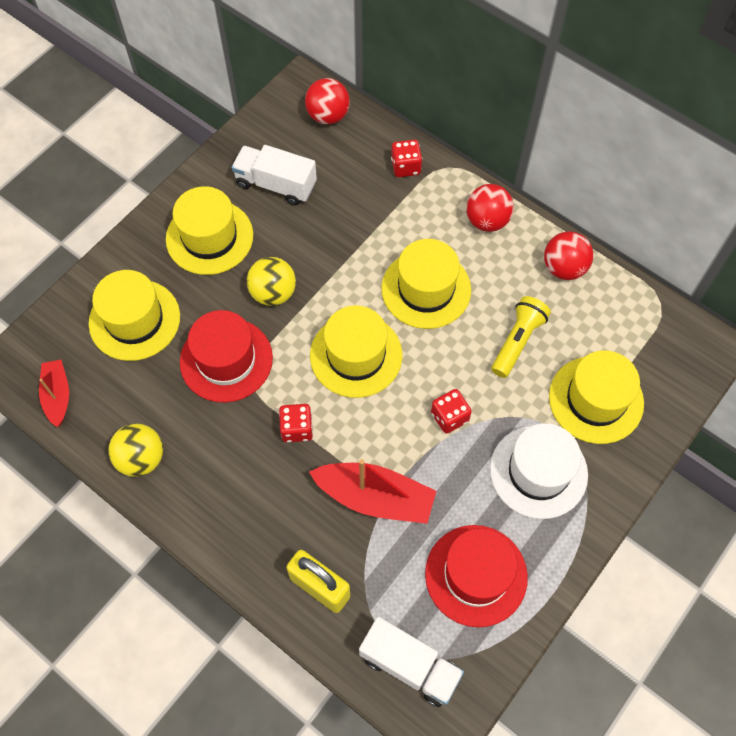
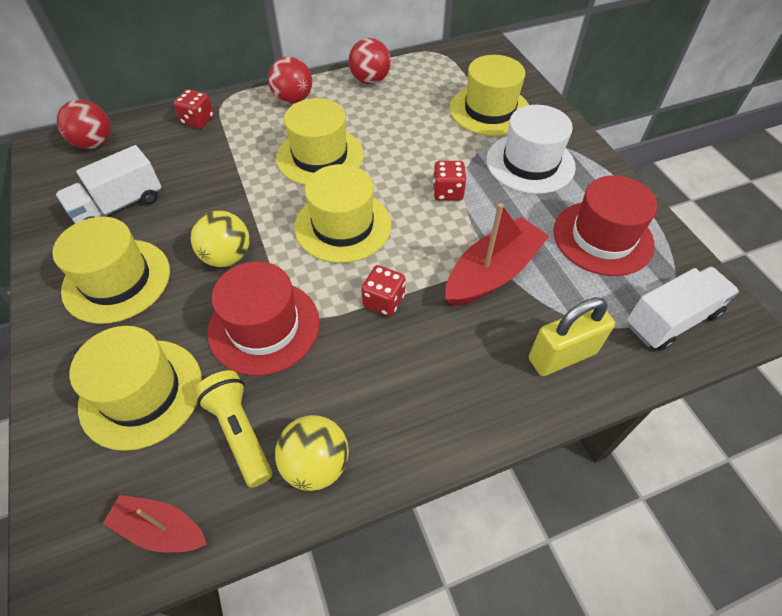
camera: 60 degrees left, 10 degrees down
yellow flashlight [491,296,551,378] -> yellow flashlight moved to [195,370,272,488]

